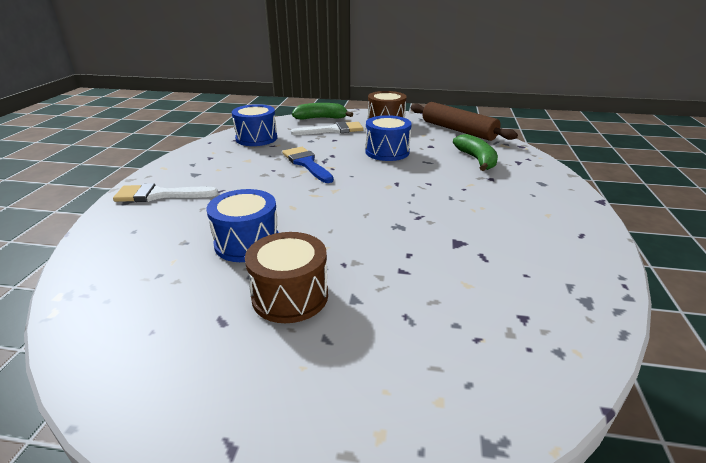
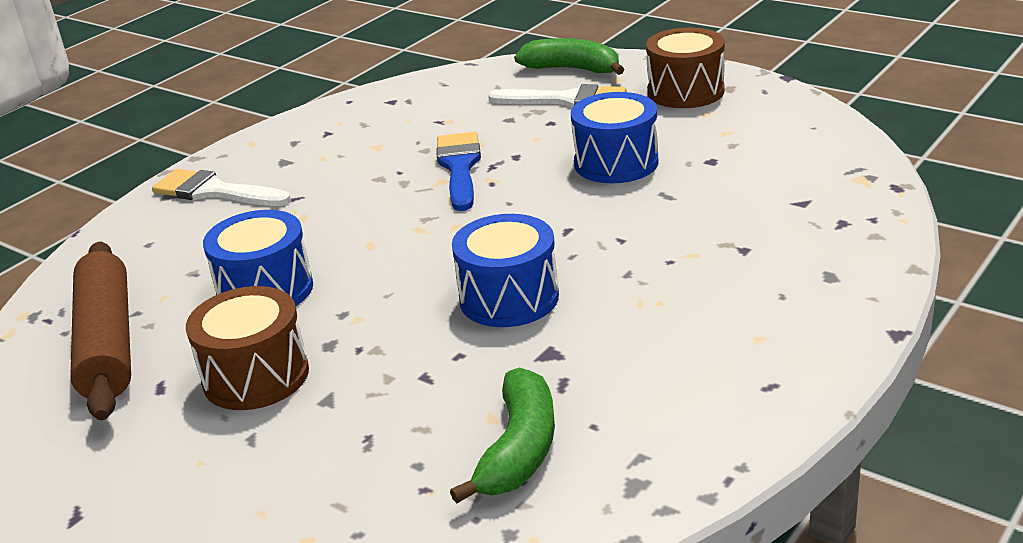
camera: 30 degrees right, 0 degrees up
blue drum [232,104,277,146] -> blue drum moved to [452,214,559,327]
brown rolling pin [411,102,518,141] -> brown rolling pin moved to [70,242,131,420]
green banana [453,134,498,171] -> green banana moved to [450,368,555,503]

